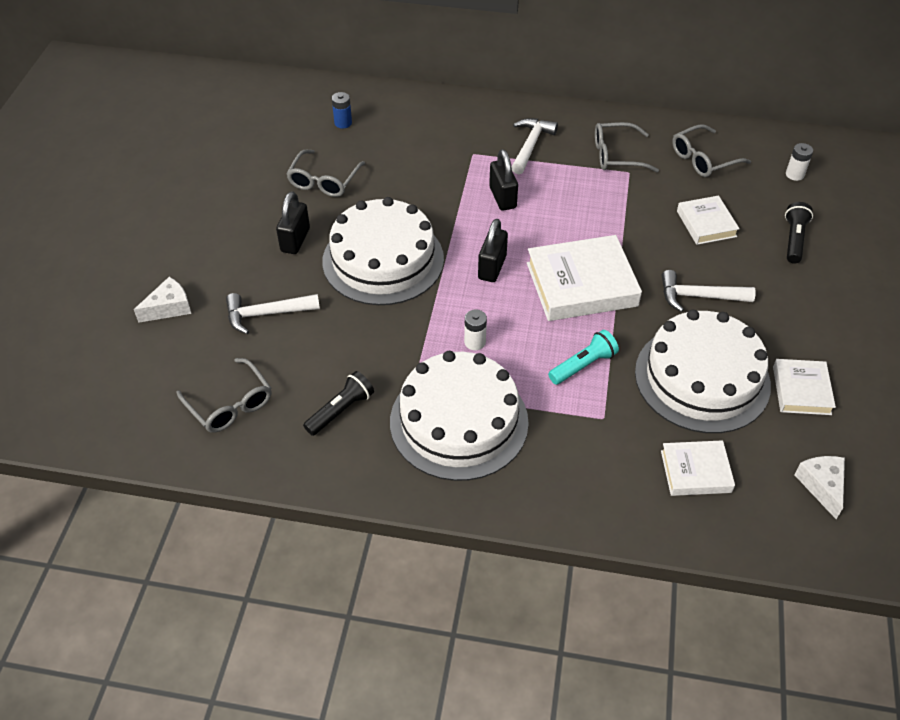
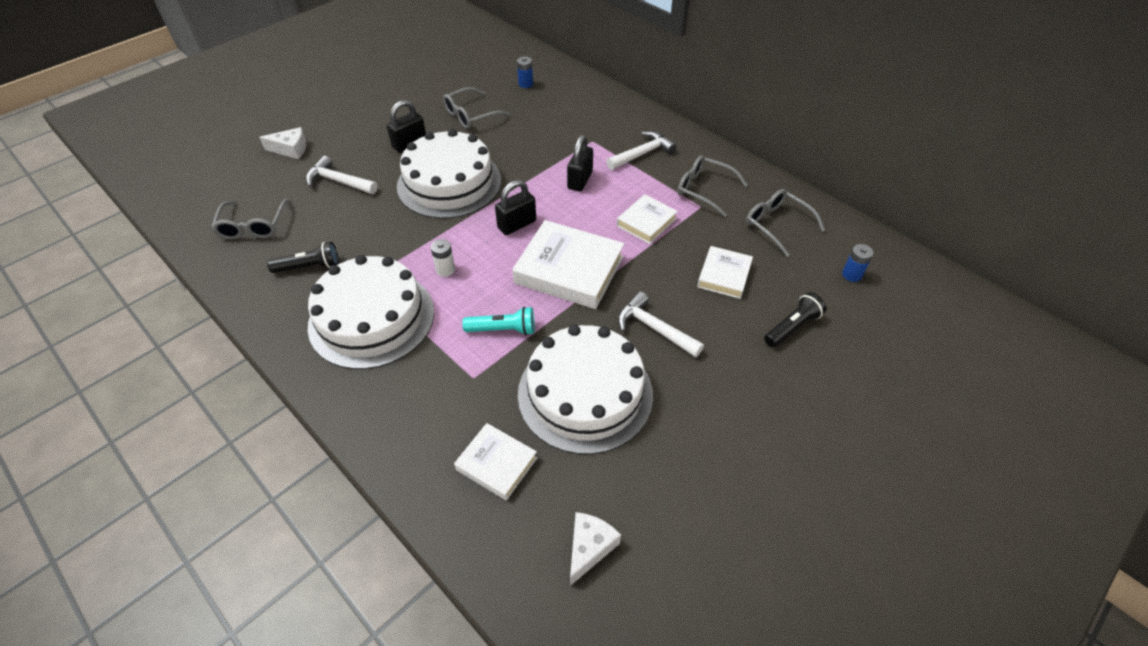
camera: 35 degrees right, 0 degrees up
grey glasses [672,124,751,177] -> grey glasses turned 45 degrees clockwise [746,189,825,257]
white book [773,359,836,415] -> white book moved to [617,194,678,244]
white battery [786,143,813,181] -> blue battery [842,244,874,282]

